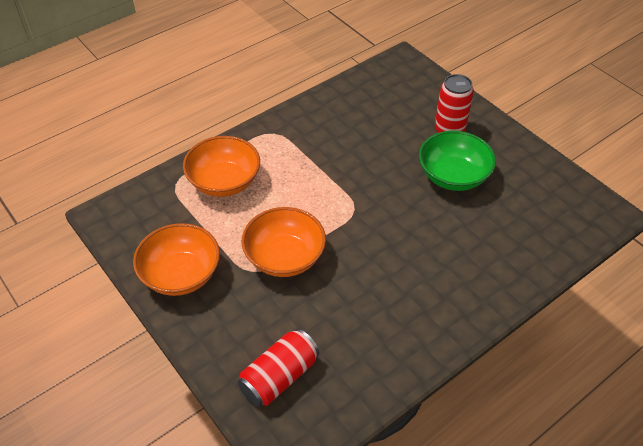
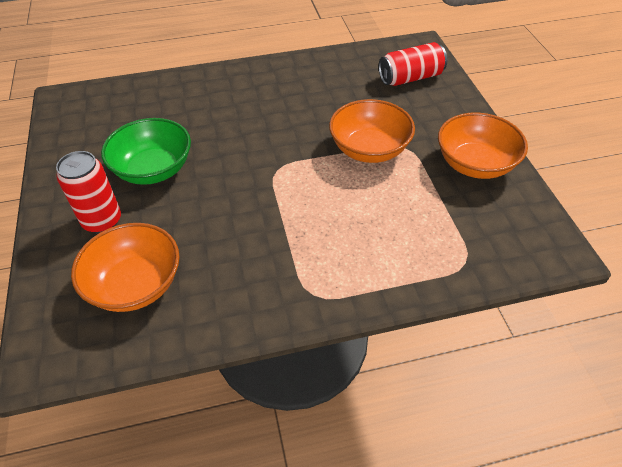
camera: 155 degrees left, 0 degrees up
orange bowl [183,136,260,197] -> orange bowl moved to [71,223,180,312]

